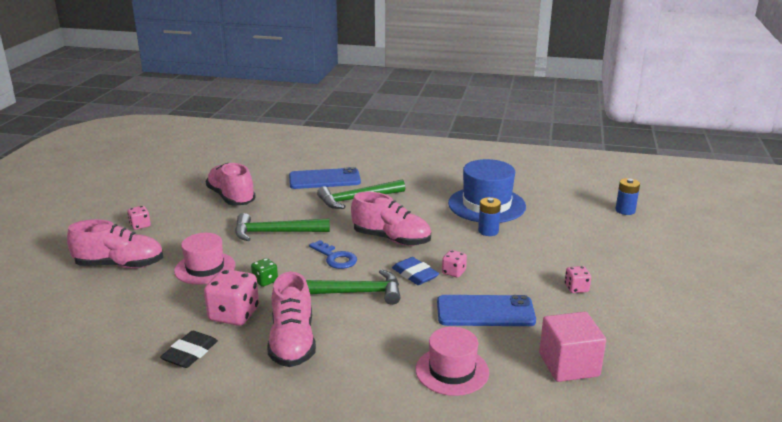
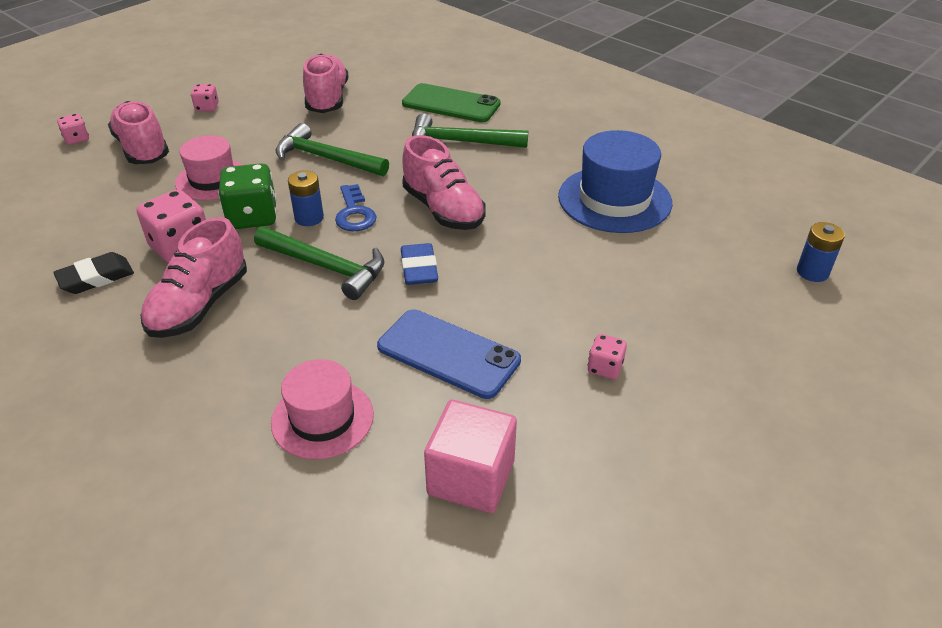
camera: 30 degrees right, 15 degrees up
pink shoe [67,219,163,269] -> pink shoe turned 150 degrees counterclockwise [108,101,169,164]
green dice [251,258,278,287] -> green dice [218,163,277,229], size x1.89
blue phone [289,167,361,189] -> green phone [402,83,501,122]
pink dice [442,250,467,278] -> pink dice moved to [57,114,89,145]
blue battery [478,197,501,236] -> blue battery moved to [288,170,324,226]

